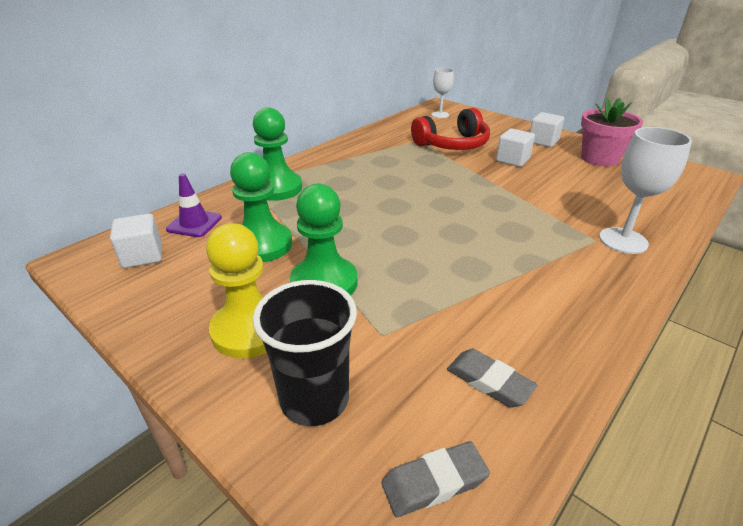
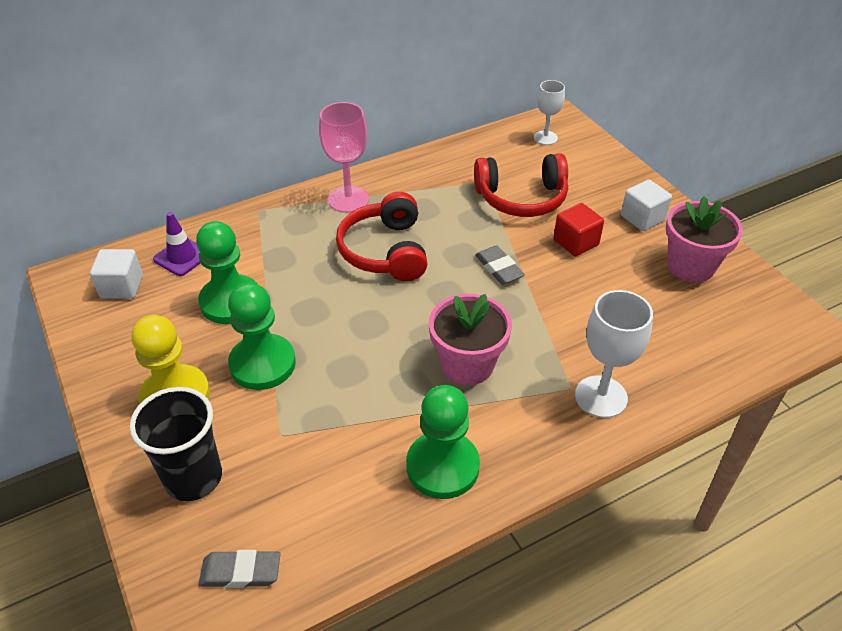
camera: 20 degrees right, 10 degrees up
green pawn [253,107,302,201] -> green pawn moved to [406,385,480,499]
grey eraser [447,349,538,407] -> grey eraser moved to [475,245,525,285]
white cube [496,128,535,167] -> red cube [553,203,604,257]
none -> pink goblet [319,102,369,213]
none -> red headphones [336,192,428,281]
none -> pink flower pot [429,294,512,385]

